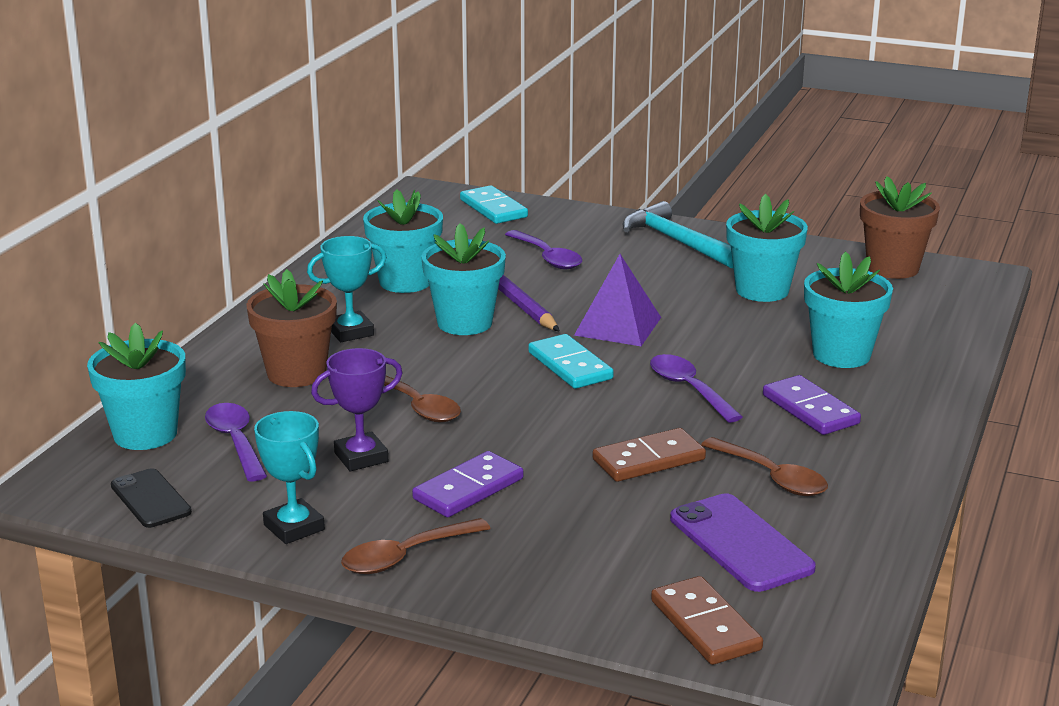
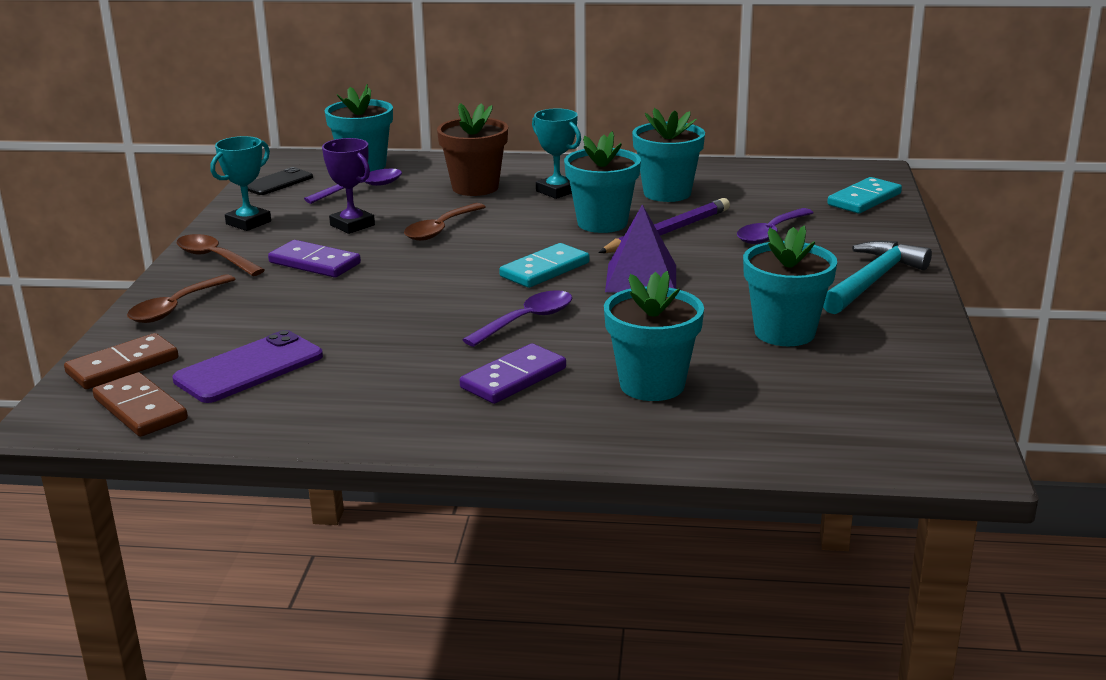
camera: 75 degrees right, 0 degrees up
brown domino [593,428,706,482] -> brown domino moved to [93,372,188,437]
brown spoon [701,437,828,496] -> brown spoon moved to [127,274,236,323]
brown flower pot [860,176,940,279] -> none

